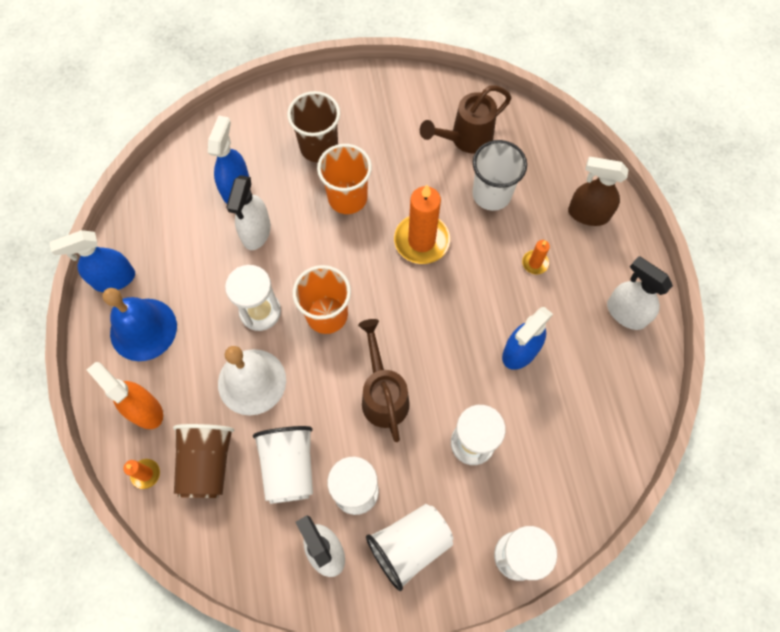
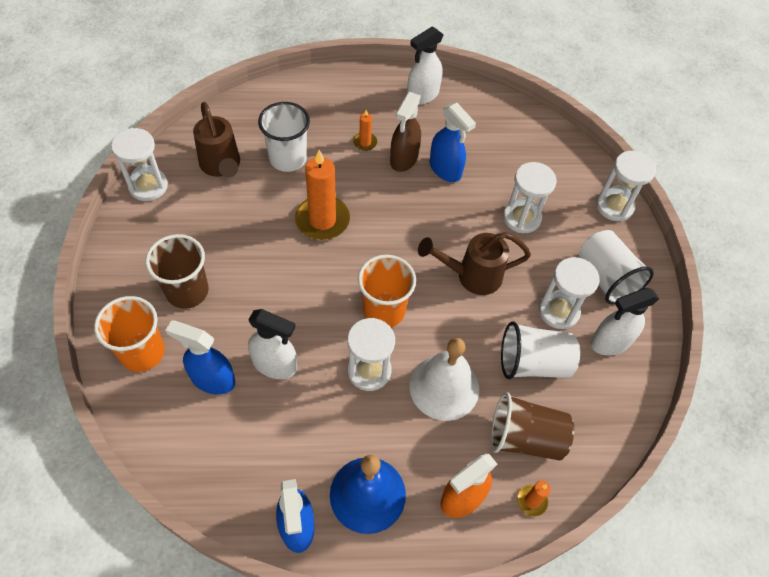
camera: 85 degrees left, 10 degrees down
orange cup [317,144,372,214] -> orange cup moved to [94,296,165,372]
brown spray bottle [568,157,629,226] -> brown spray bottle moved to [390,92,421,172]
none -> white hourglass [111,128,168,201]

